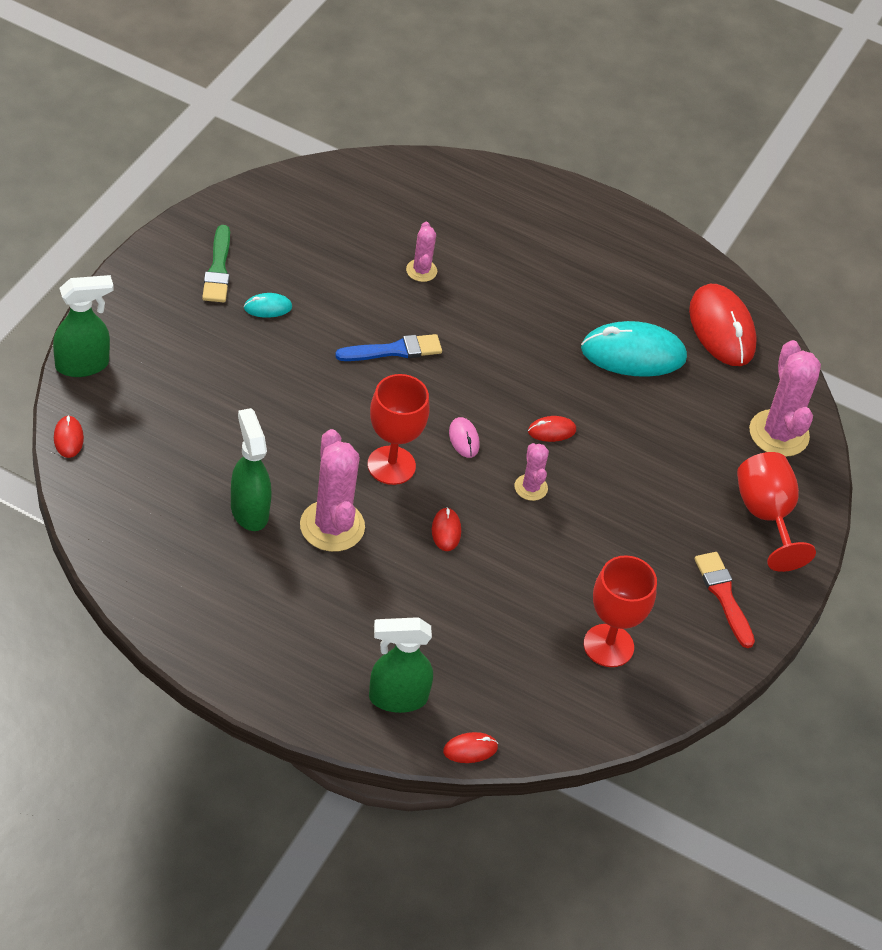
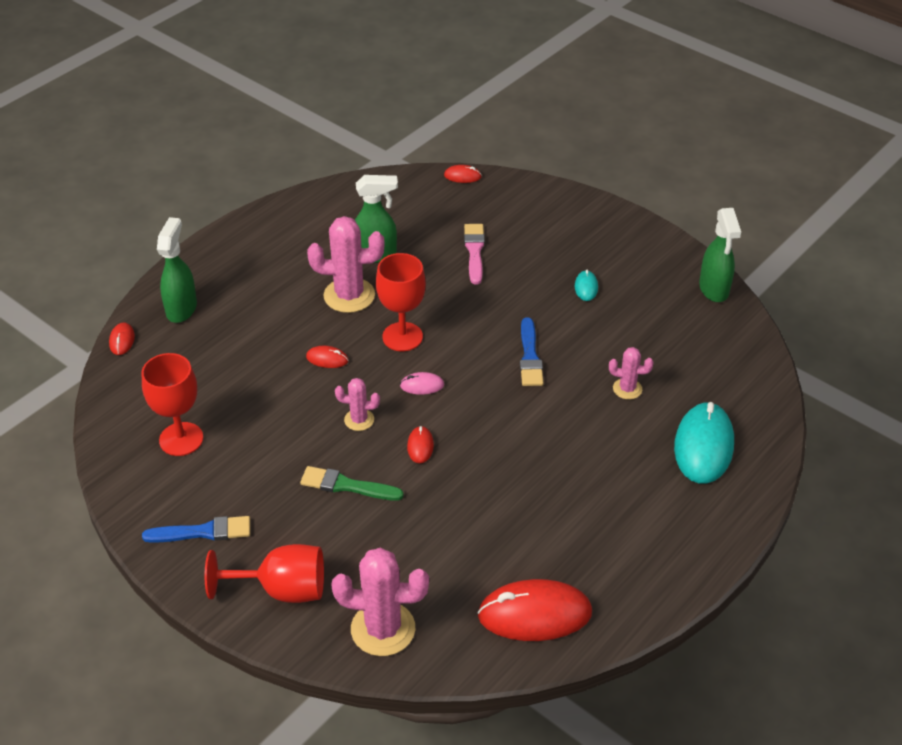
camera: 110 degrees right, 5 degrees down
green spray bottle [53,275,113,377] -> green spray bottle moved to [699,208,741,302]
green brush [202,225,230,303] -> green brush moved to [300,466,404,501]
turquoise mouse [581,321,687,377] -> turquoise mouse moved to [674,402,734,484]
red brush [694,552,755,648] -> blue brush [142,516,250,543]
none -> pink brush [464,224,485,285]

